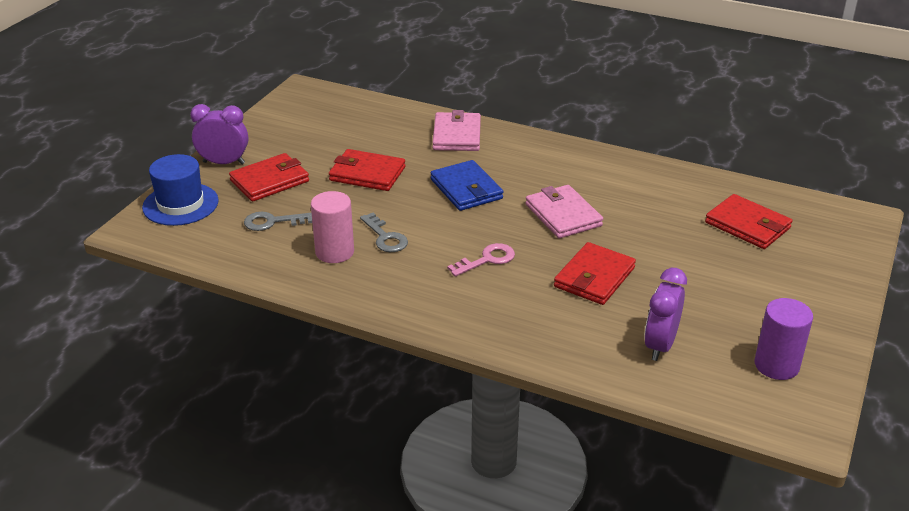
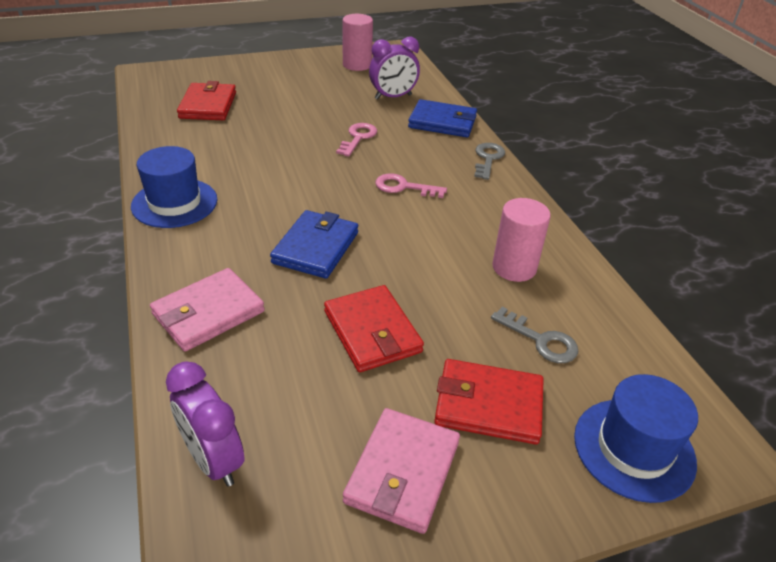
camera: 135 degrees left, 5 degrees up
purple clock [190,104,248,165] -> purple clock moved to [166,361,245,487]
grey key [360,213,408,252] -> grey key moved to [474,143,505,180]
pink wallet [525,185,603,238] -> pink wallet moved to [343,408,460,534]
red wallet [554,242,636,305] -> pink key [336,123,377,157]
purple cylinder [754,298,813,380] -> pink cylinder [342,14,373,71]
none -> blue hat [131,146,217,228]
none -> blue wallet [408,99,477,137]

